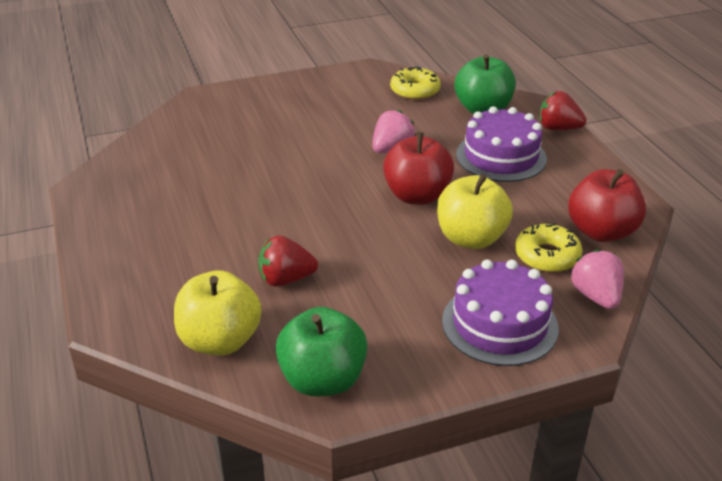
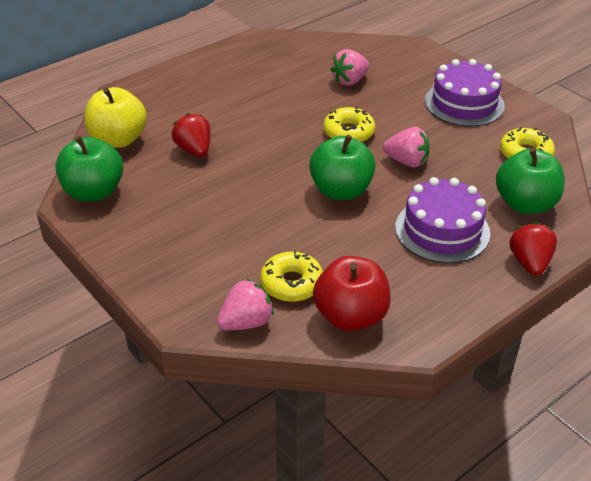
camera: 70 degrees right, 5 degrees up
red apple [383,132,454,205] -> green apple [309,135,376,200]
yellow apple [437,174,513,249] -> none
purple cake [442,260,559,366] -> purple cake moved to [425,59,505,127]
none -> yellow donut [323,107,375,142]
none -> pink strawberry [330,49,369,86]

